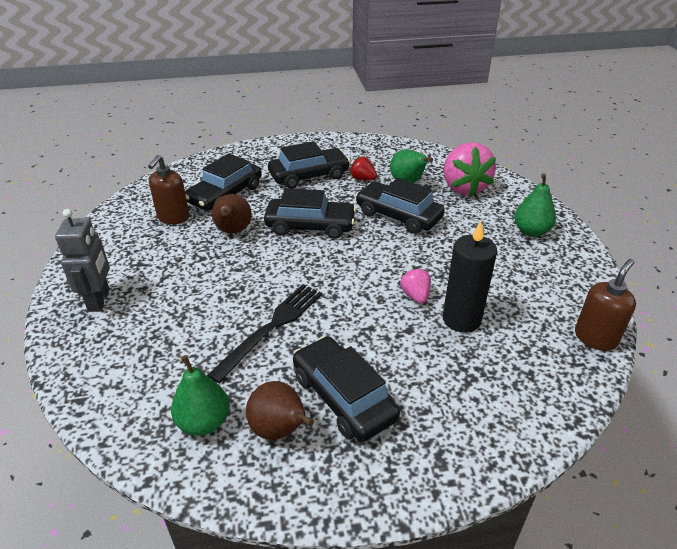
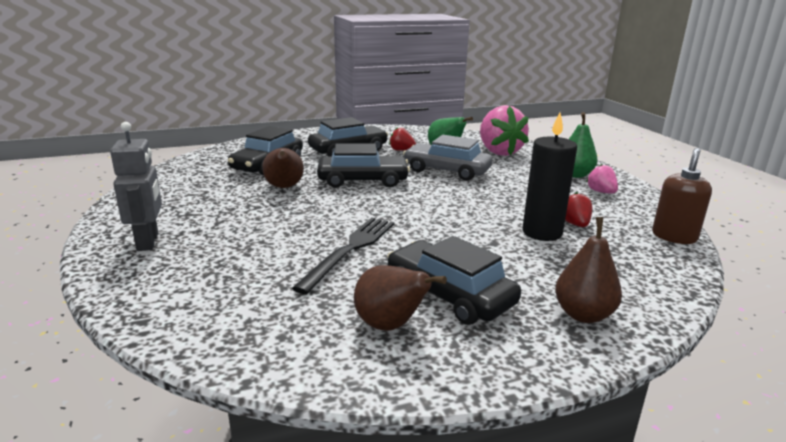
camera: 10 degrees left, 15 degrees down
brown soap dispenser [148,155,189,224] -> none
green pear [171,355,230,436] -> none
black car [356,178,445,234] -> grey car [403,135,492,181]
pink strawberry [400,268,431,304] -> pink strawberry moved to [586,164,618,194]
none -> brown pear [555,217,622,323]
none -> red strawberry [565,192,592,227]

